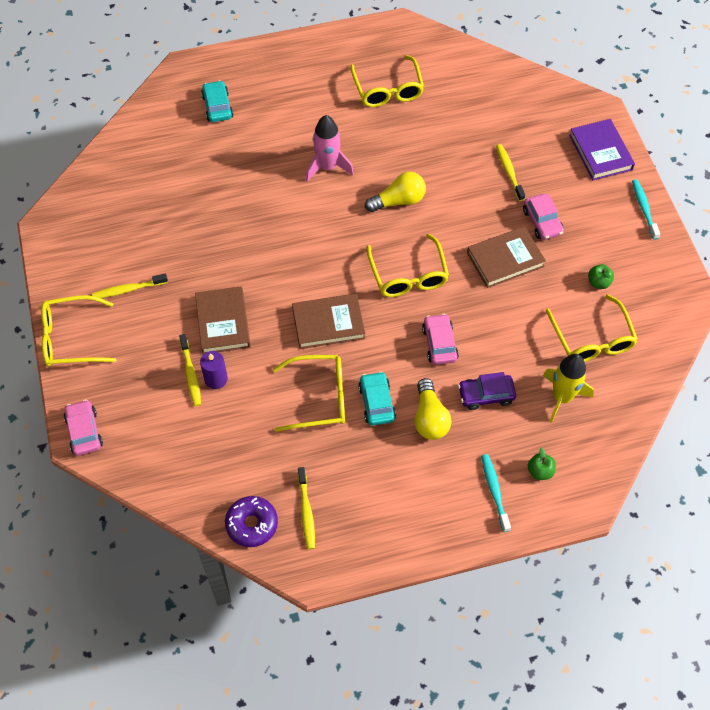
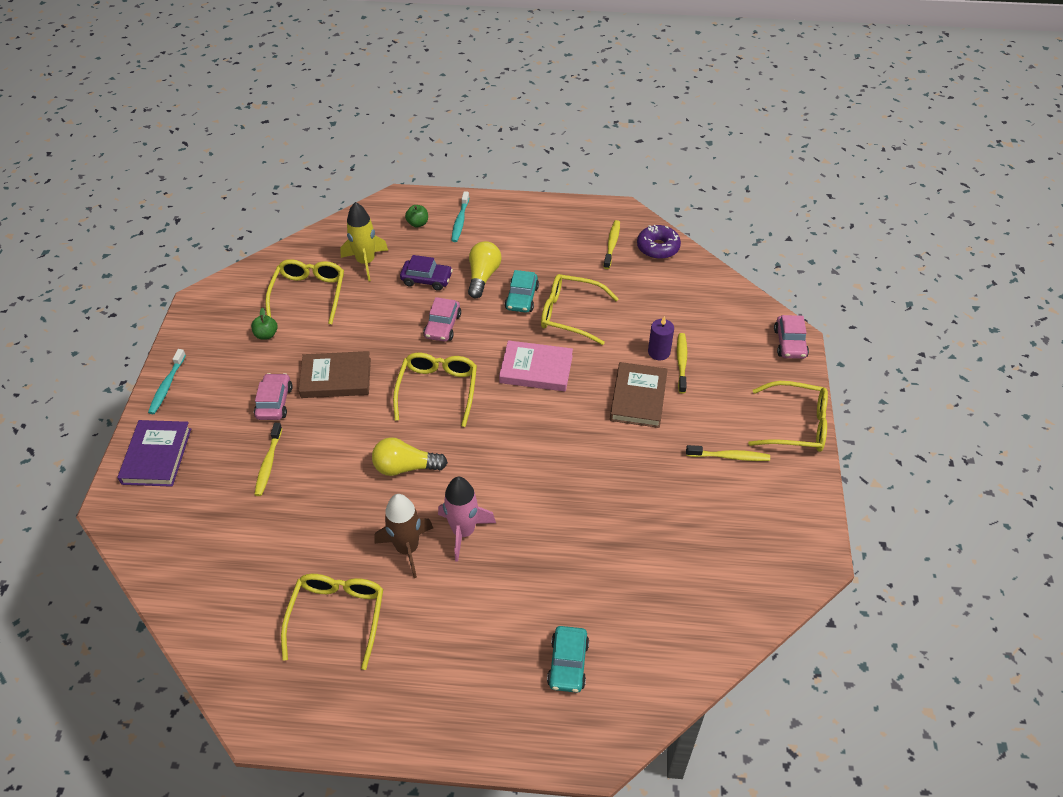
camera: 160 degrees left, 10 degrees down
brown book [292,294,365,349] -> pink book [499,340,573,392]
none -> brown rocket [374,494,433,578]

